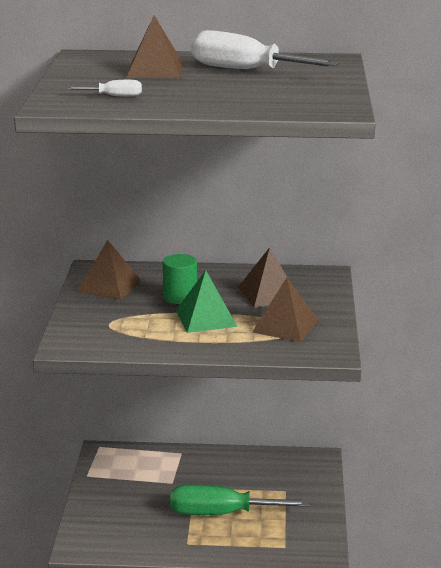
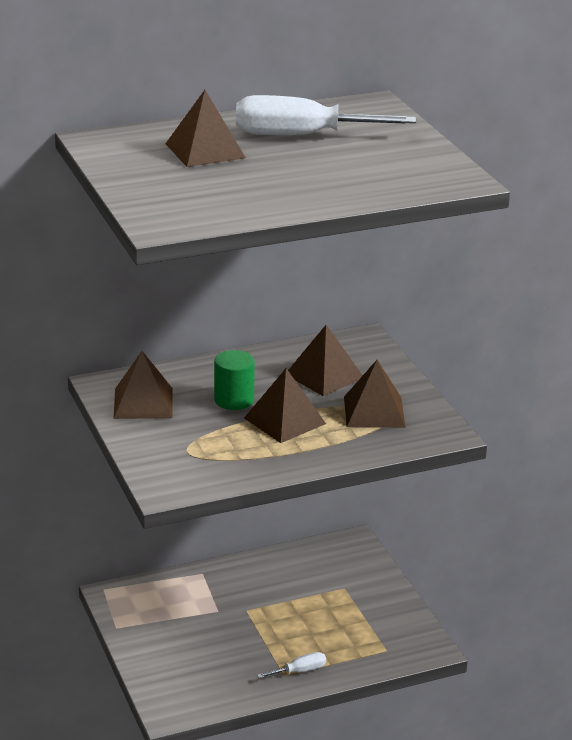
camera: 25 degrees left, 5 degrees up
white screwdriver [67,80,142,97] -> white screwdriver moved to [257,652,326,678]
green screwdriver [170,484,310,515] -> none
green pyramid [176,270,237,333] -> brown pyramid [244,368,326,443]

